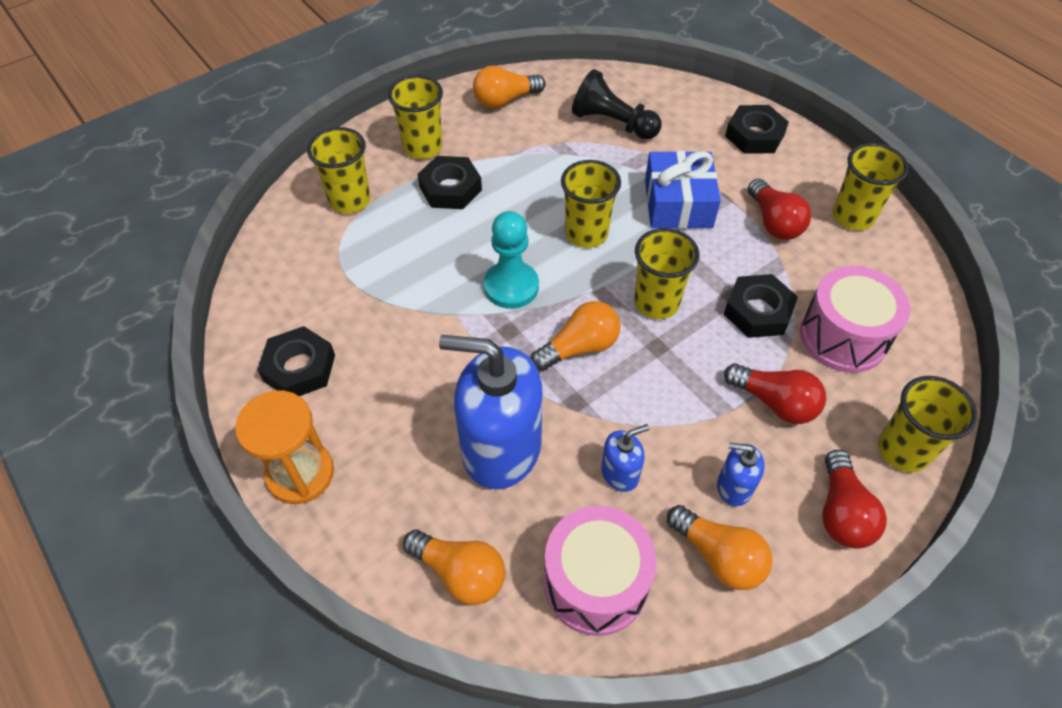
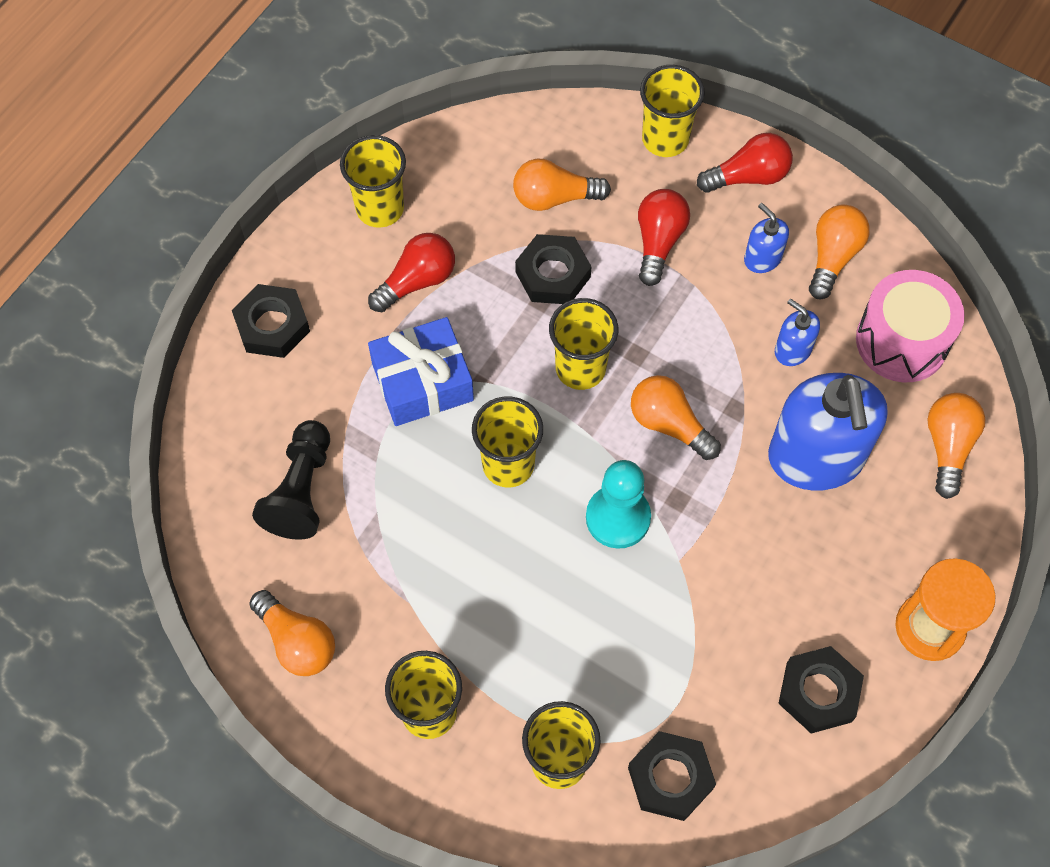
camera: 110 degrees left, 10 degrees up
black nut [418,156,482,209] -> black nut moved to [628,731,716,821]
blue soap dispenser [717,442,765,506] -> blue soap dispenser turned 150 degrees clockwise [744,203,789,273]
pink drum [800,266,910,373] -> orange light bulb [513,159,611,211]

